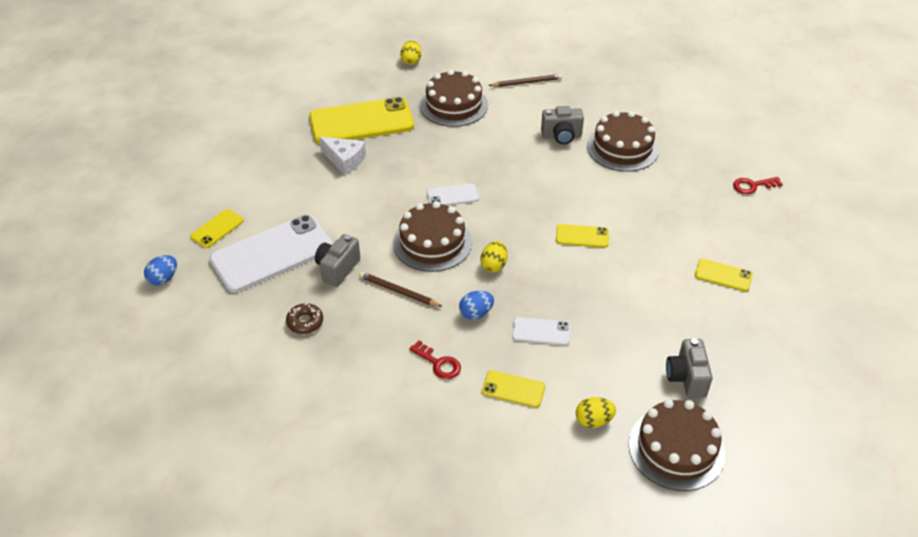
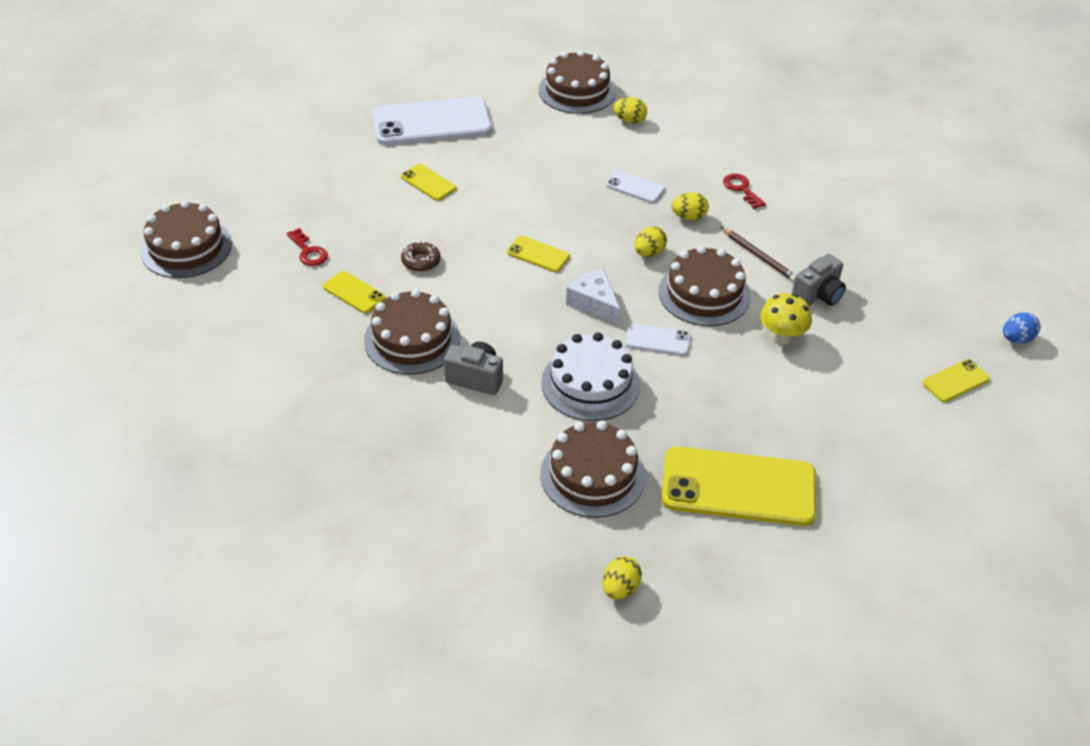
camera: 160 degrees left, 0 degrees up
white phone [209,215,333,293] -> white phone moved to [372,97,492,145]
brown donut [286,303,323,334] -> brown donut moved to [401,241,440,272]
white cheese [319,137,366,175] -> white cheese moved to [566,269,620,325]
blue egg [459,291,494,320] -> yellow egg [672,192,709,220]
yellow phone [482,370,545,408] -> yellow phone moved to [323,271,385,313]
brown pencil [488,74,562,87] -> none
grey camera [666,338,713,398] -> none
red key [733,177,783,194] -> red key turned 45 degrees clockwise [287,228,328,266]
none -> brown cake [140,200,232,278]
none -> white cake [541,332,640,421]
none -> yellow mushroom [760,294,812,345]

